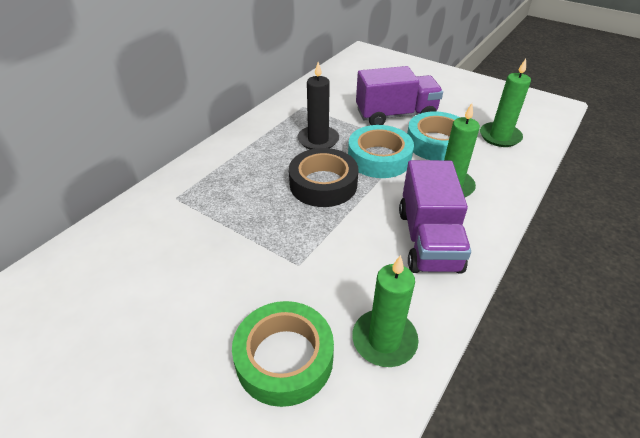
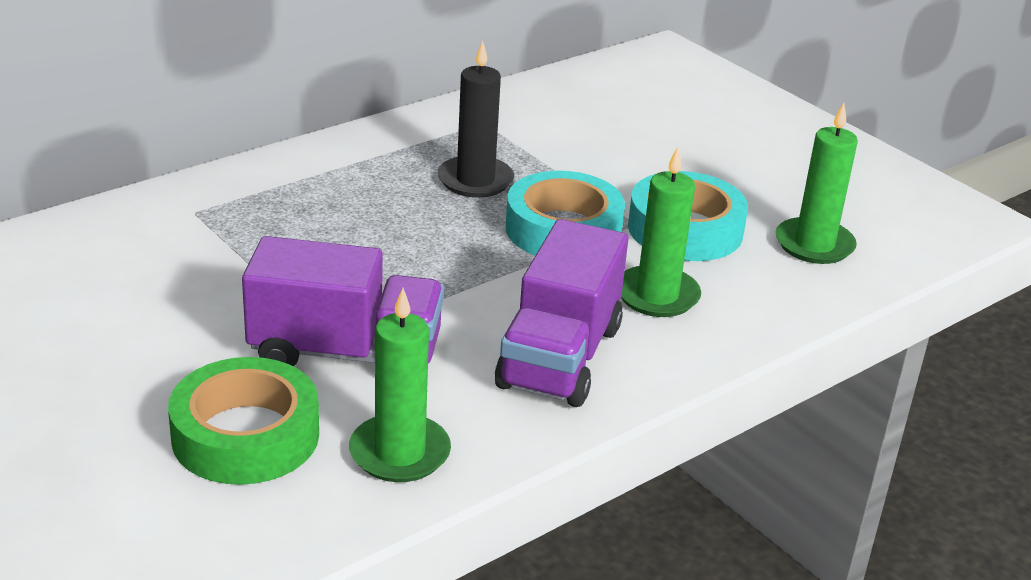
camera: 15 degrees right, 10 degrees down
black tape [289,148,358,207] -> none
purple truck [356,66,443,125] -> purple truck moved to [242,236,444,367]

